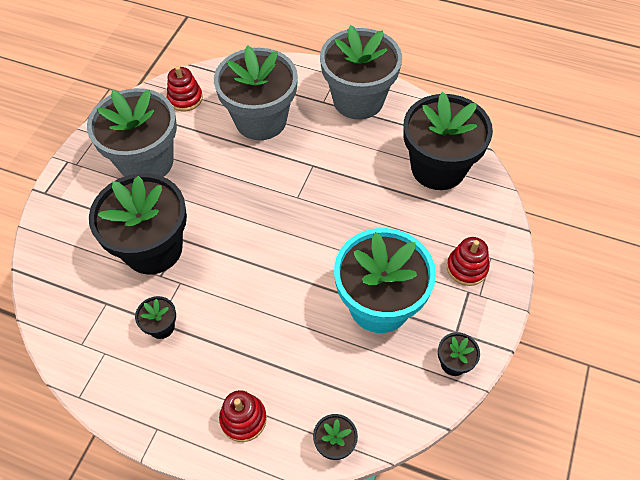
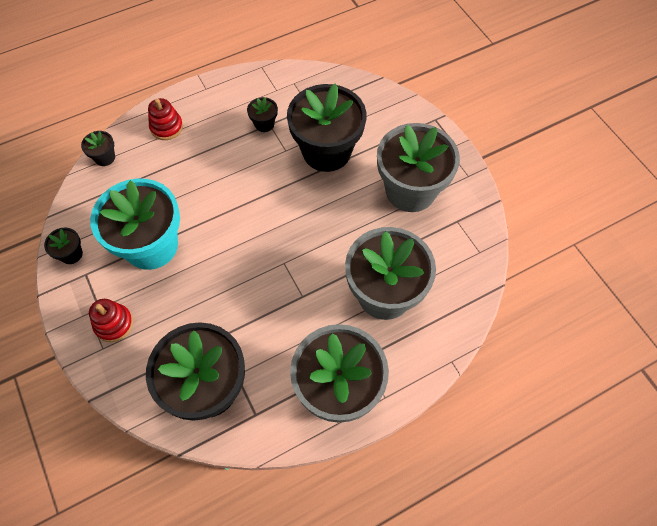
camera: 130 degrees right, 5 degrees up
red stacking toy [167,66,203,112] -> none

